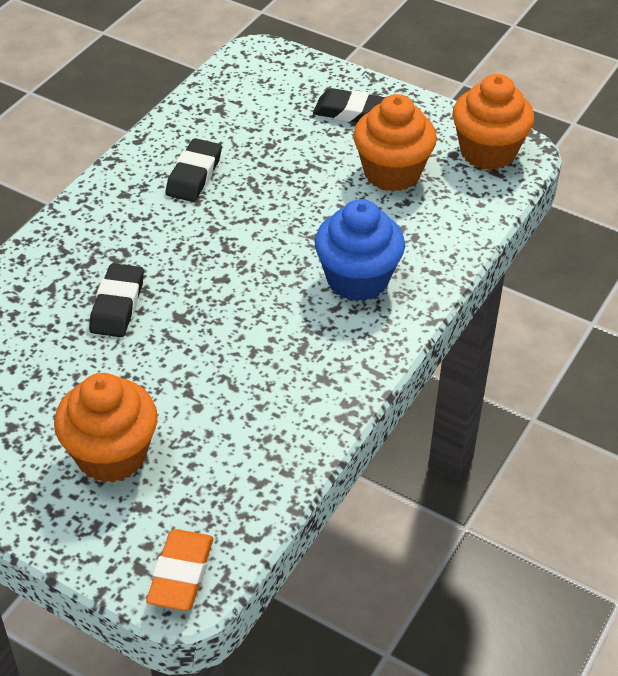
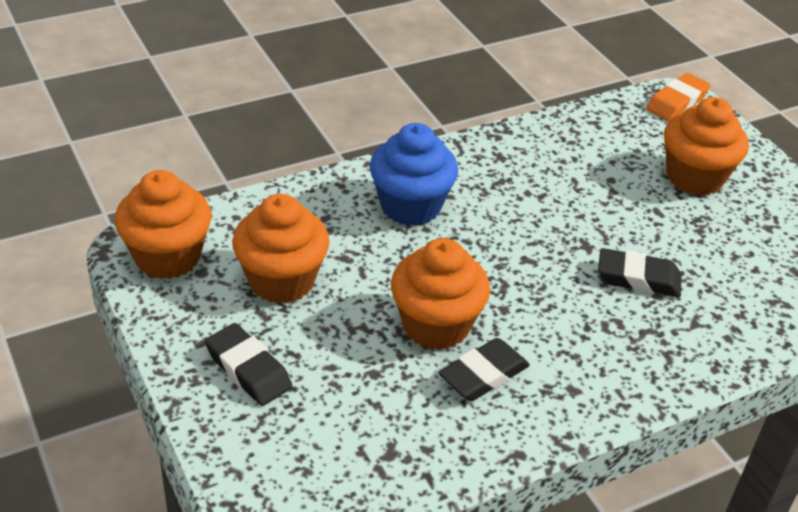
camera: 150 degrees left, 5 degrees down
black eraser [89,263,144,337] -> black eraser turned 60 degrees clockwise [598,248,682,297]
none -> orange cupcake [391,238,490,350]

